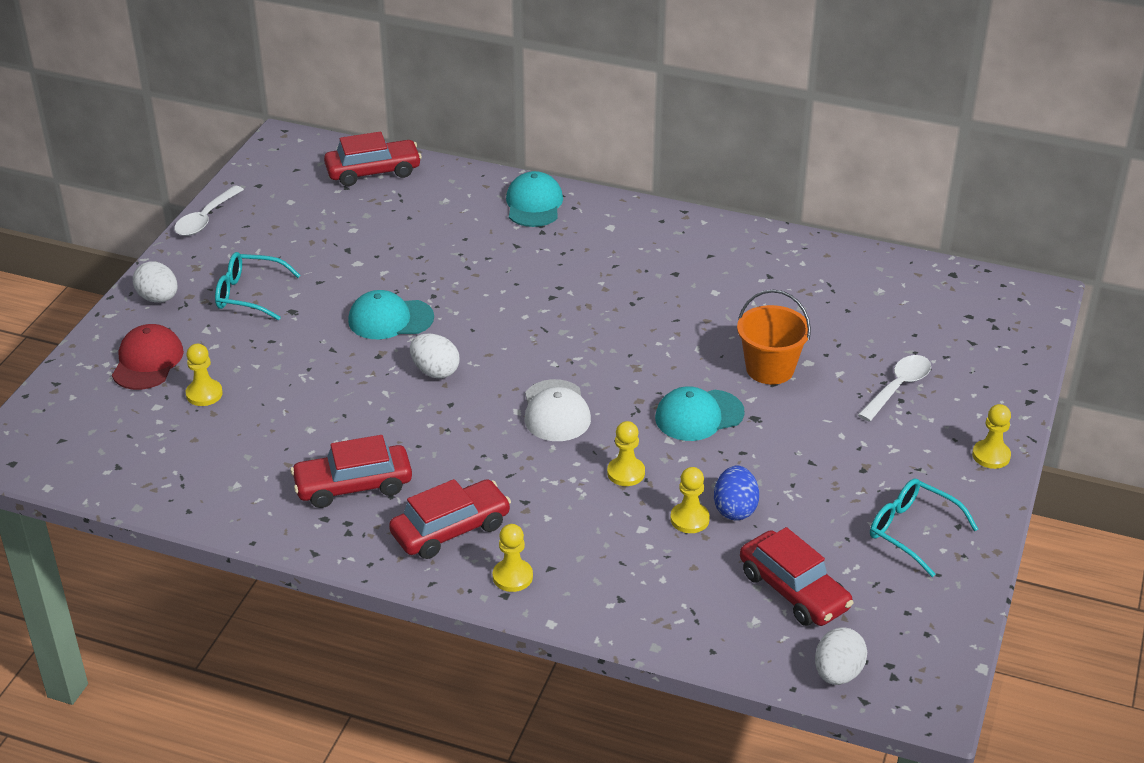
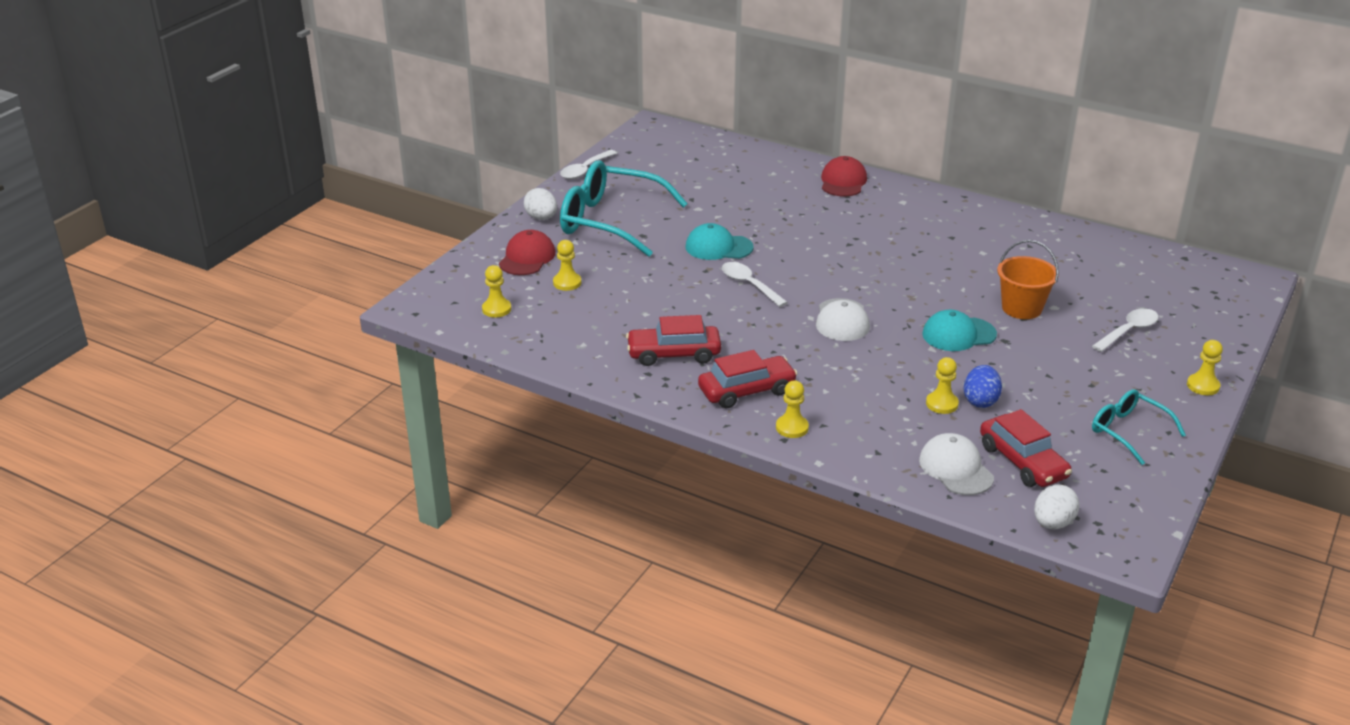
camera: 10 degrees right, 5 degrees down
turquoise glasses [215,252,301,320] -> turquoise glasses [560,160,688,257], size x1.86
red car [324,132,422,186] -> none
white egg [410,333,460,378] -> white spoon [722,262,788,307]
turquoise cap [506,171,563,227] -> red cap [821,156,867,197]
yellow pawn [607,421,645,486] -> yellow pawn moved to [482,265,511,317]
none -> white cap [919,433,994,495]

